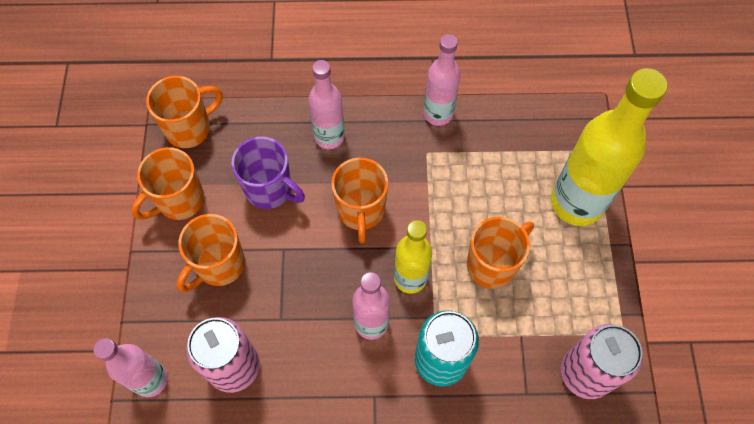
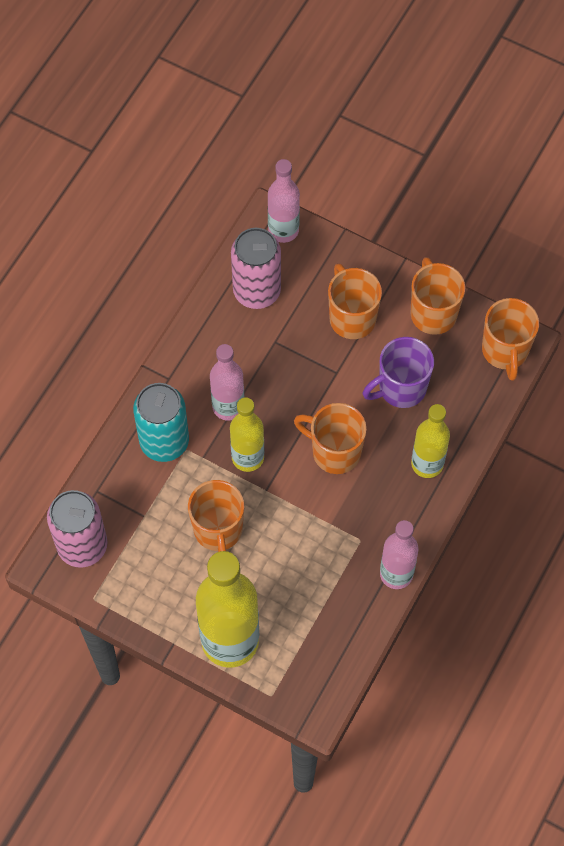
camera: 120 degrees right, 0 degrees up
pink bottle [308,60,345,149] -> yellow bottle [411,404,450,478]

